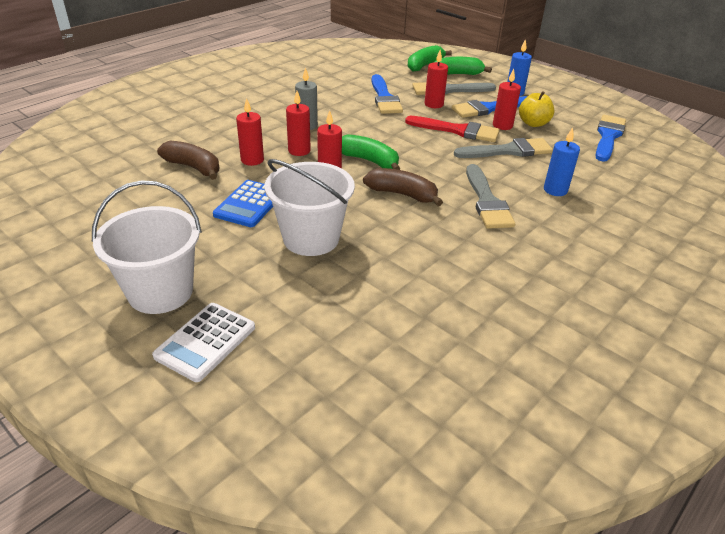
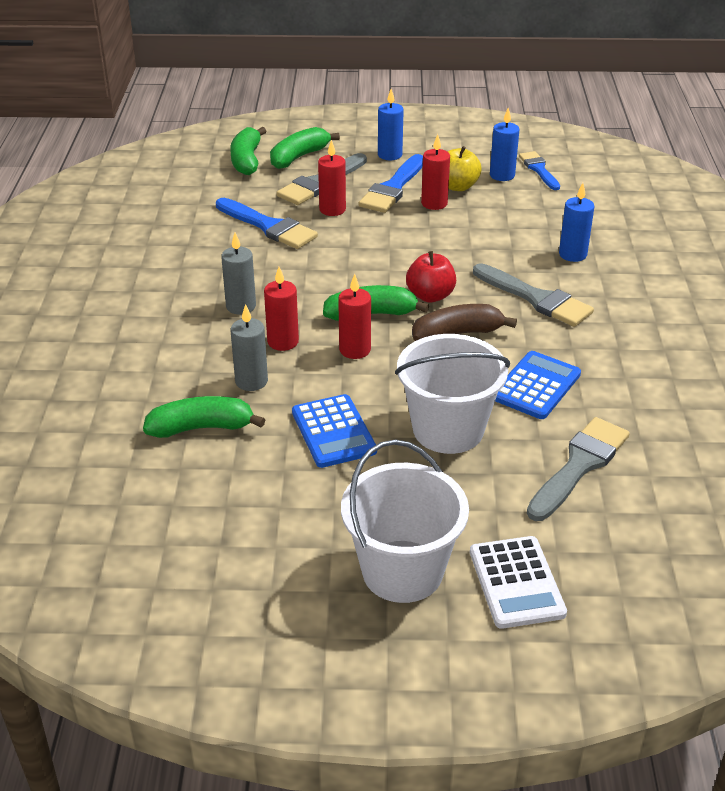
camera: 40 degrees left, 0 degrees up
brown banana [157,141,219,180] -> green banana [143,396,265,438]
red candle [236,98,264,166] -> grey candle [231,304,268,391]
red brush [405,116,500,142] -> none
grey brush [454,138,553,158] -> grey brush moved to [527,417,630,521]
blue brush [595,115,626,162] -> blue brush [519,151,560,190], size x0.65
none -> red apple [406,251,456,302]
none -> blue candle [490,108,520,181]
none -> blue calculator [495,351,581,419]

